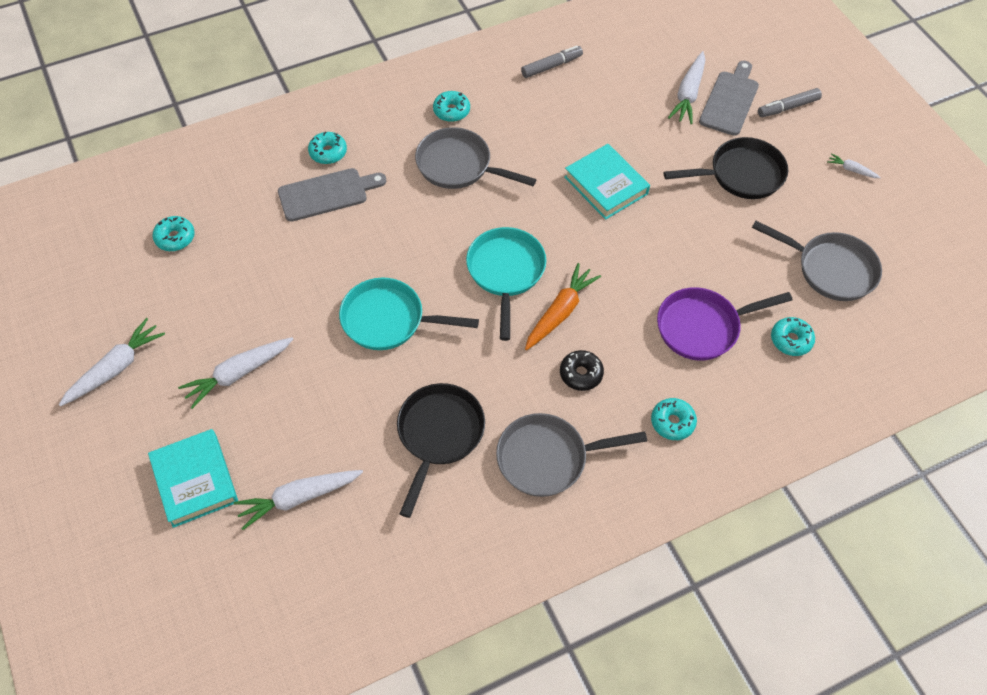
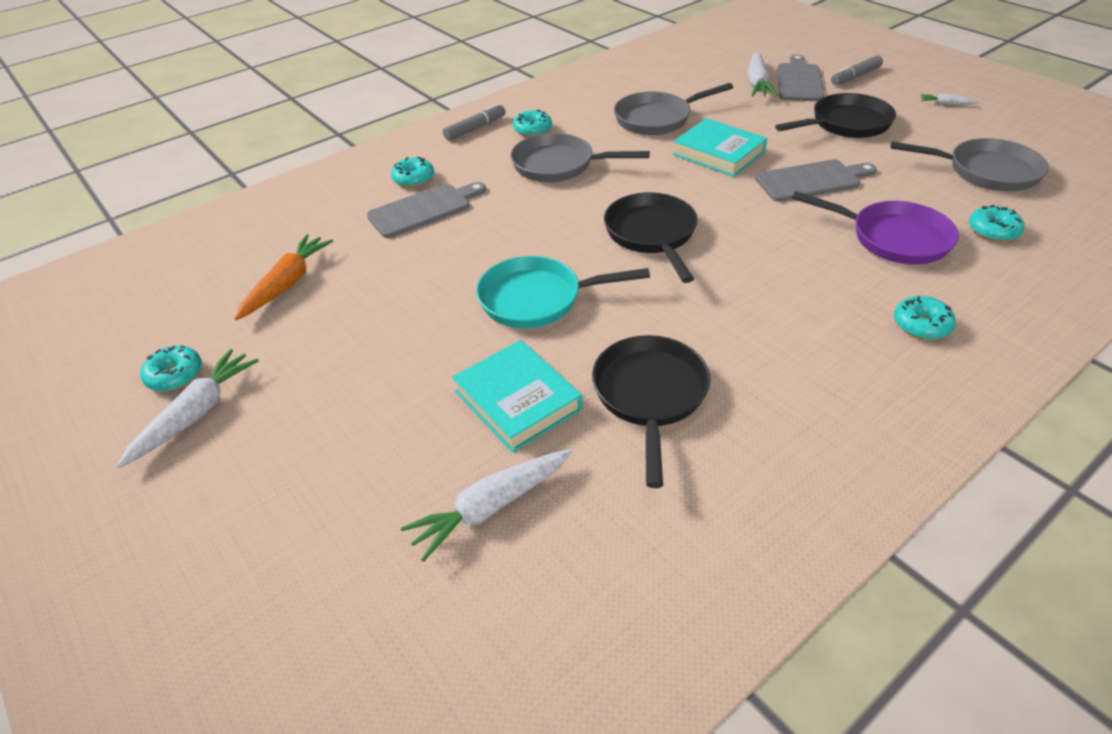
camera: 10 degrees left, 15 degrees down
turquoise book [148,429,238,528] -> turquoise book moved to [452,340,582,452]
turquoise donut [152,216,195,251] -> turquoise donut moved to [140,345,202,391]
white carrot [178,337,293,409] -> none
turquoise pan [466,227,546,341] -> black pan [604,192,698,283]
grey pan [496,413,647,497] -> grey pan moved to [614,83,733,135]
grey marker [521,46,583,78] -> grey marker moved to [443,104,506,141]
orange carrot [525,263,601,350] -> orange carrot moved to [234,234,333,320]
black donut [560,350,604,391] -> none
purple pan [657,287,793,361] -> purple pan turned 120 degrees counterclockwise [792,191,959,265]
none -> grey cutting board [755,160,877,202]

